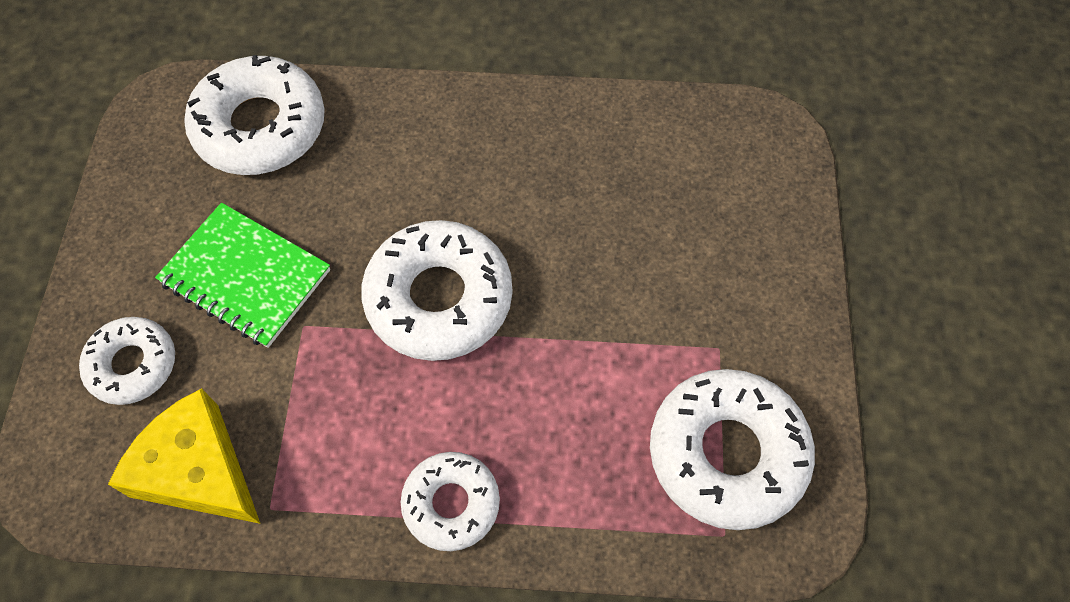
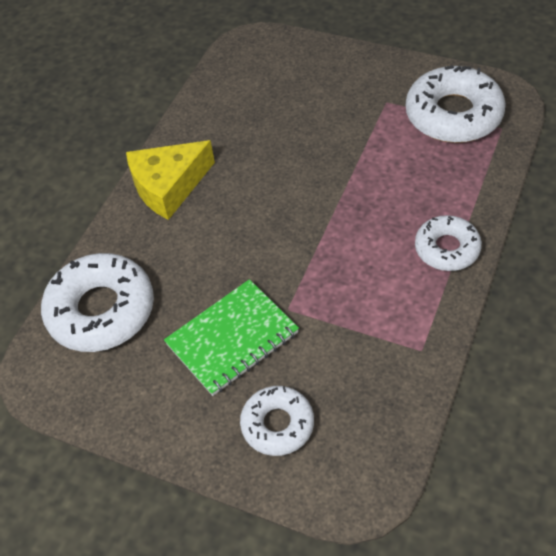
camera: 65 degrees left, 10 degrees down
yellow cheese [108,388,260,524] -> yellow cheese moved to [126,140,215,220]
white donut [361,220,512,361] -> none

